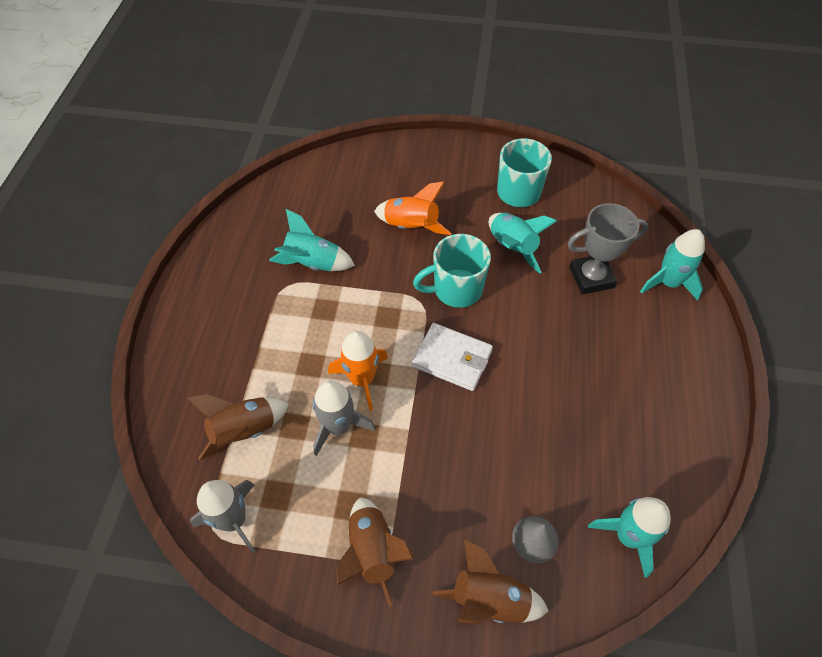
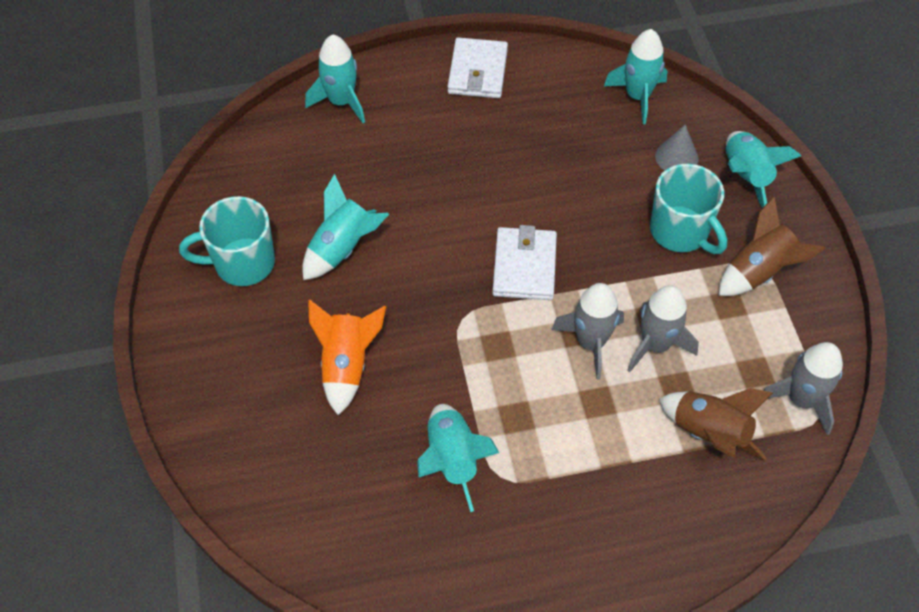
camera: 110 degrees left, 0 degrees up
orange rocket [328,331,388,411] -> grey rocket [551,283,624,380]
turquoise mug [413,234,491,308] -> turquoise mug moved to [650,164,727,254]
brown rocket [432,539,549,624] -> turquoise rocket [726,131,801,208]
grey trophy [568,203,648,294] -> none
none -> white wallet [448,38,508,98]

